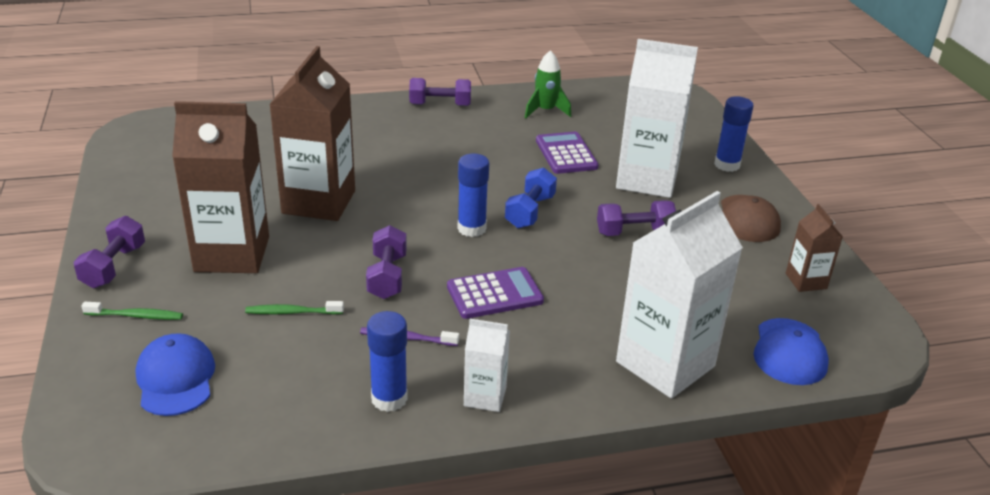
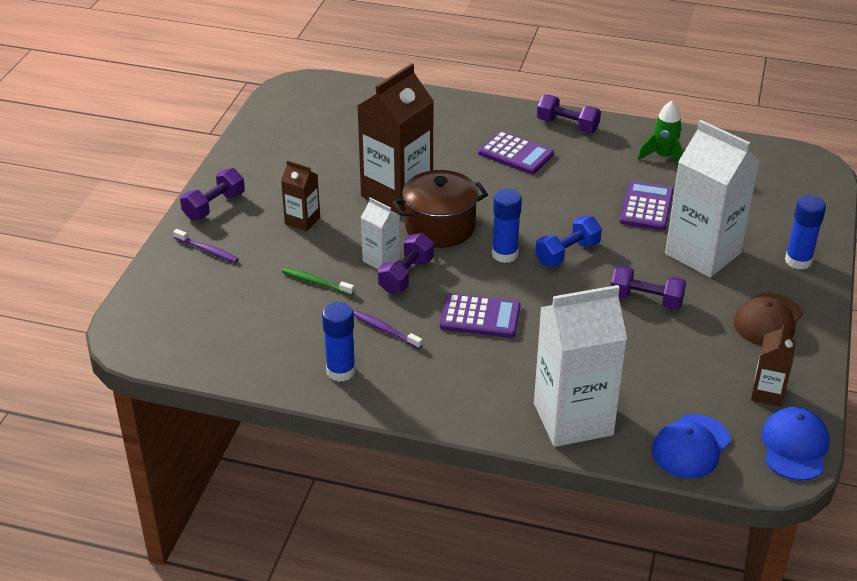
camera: 30 degrees right, 5 degrees up
green toothbrush [81,302,183,320] -> purple toothbrush [173,229,239,263]
blue cap [135,333,215,416] -> blue cap moved to [761,407,830,481]
brown carton [172,101,269,273] -> brown carton [281,160,320,231], size x0.49
white carton [464,319,510,412] -> white carton moved to [361,197,400,269]
none -> brown pot [392,170,488,248]
none -> purple calculator [478,131,554,174]

